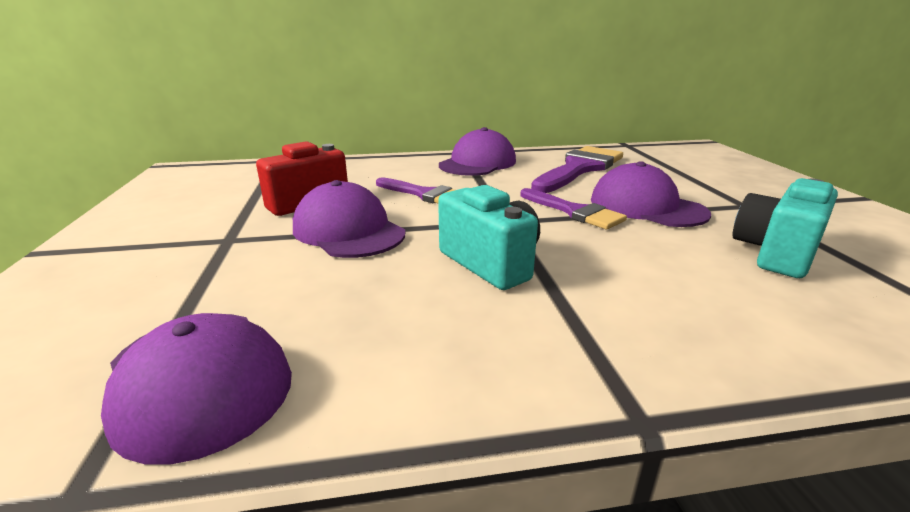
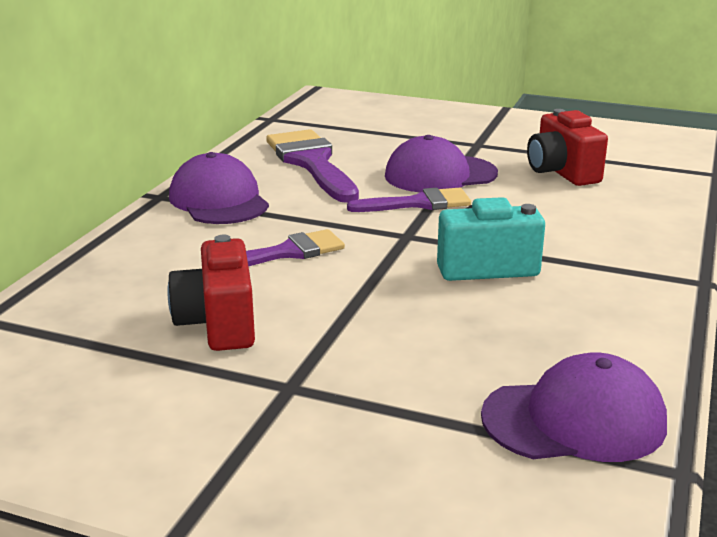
camera: 60 degrees left, 0 degrees up
purple cap [293,180,405,258] -> none
turquoise camera [732,178,838,278] -> red camera [527,109,608,186]

